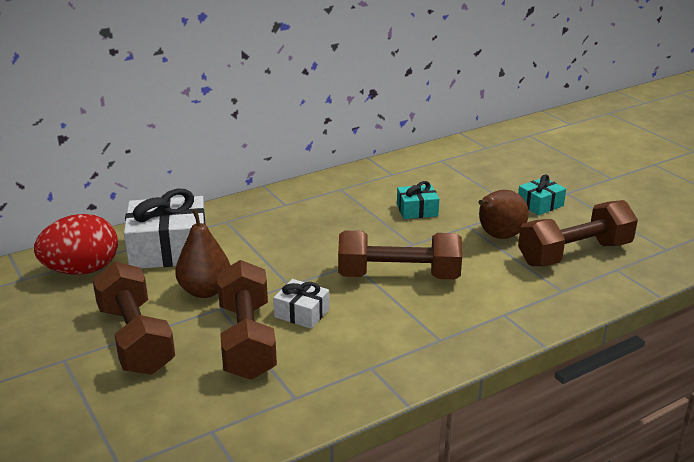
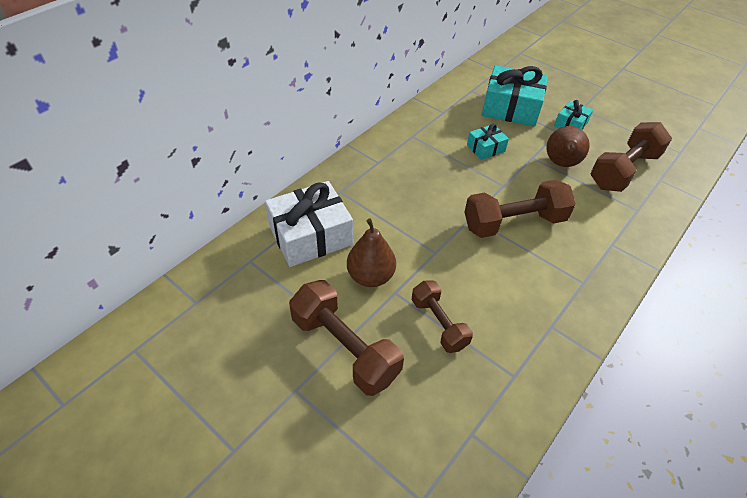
camera: 20 degrees left, 20 degrees up
red egg [34,214,118,275] -> none
brown dumbbell [217,260,277,380] -> brown dumbbell [412,280,473,353], size x0.62
white gift [273,279,330,329] -> none
none -> turquoise gift [482,65,548,127]

